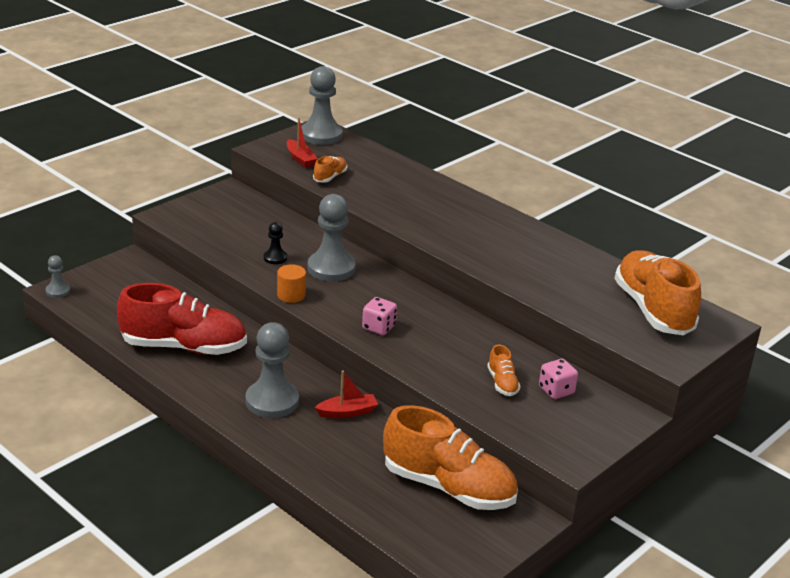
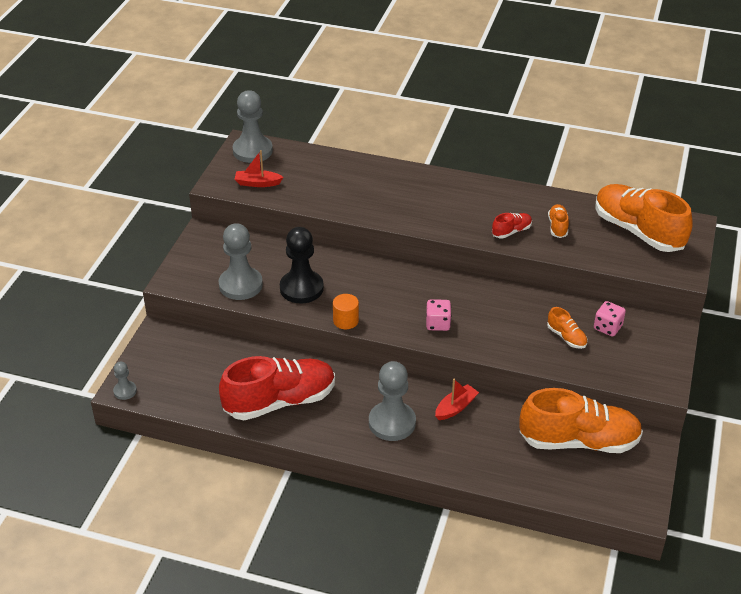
camera: 25 degrees left, 10 degrees up
black pawn [264,222,287,264] -> black pawn [280,227,324,303], size x2.02
red boat [287,118,318,168] -> red boat turned 150 degrees clockwise [235,150,283,187]
grey pawn [308,194,356,281] -> grey pawn moved to [219,223,263,300]
orange shoe [313,156,348,183] -> orange shoe moved to [548,204,569,238]
none -> red shoe [492,213,532,239]

